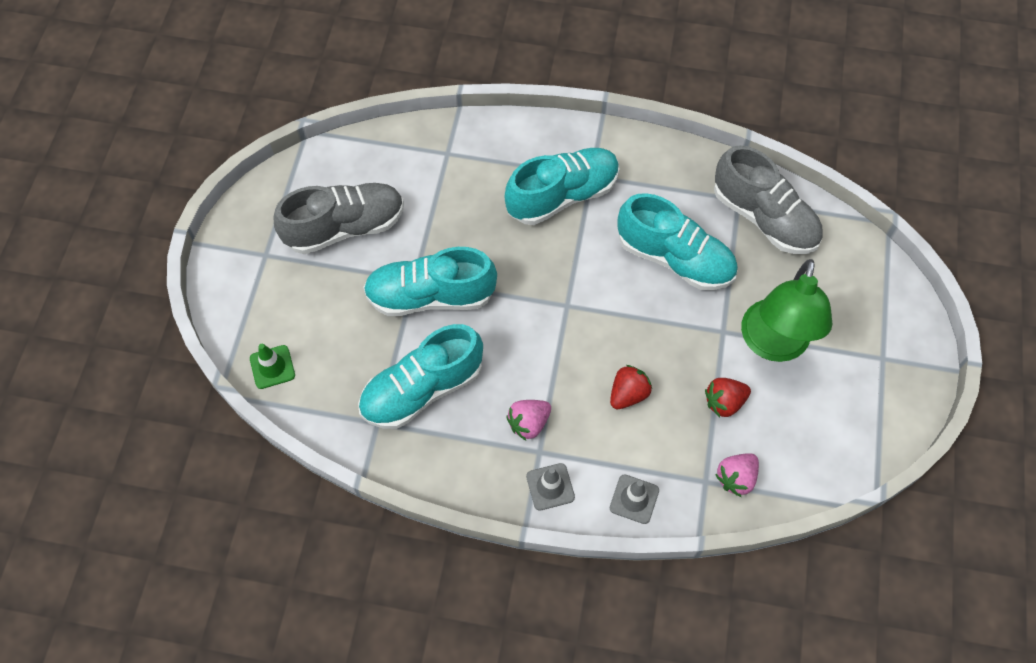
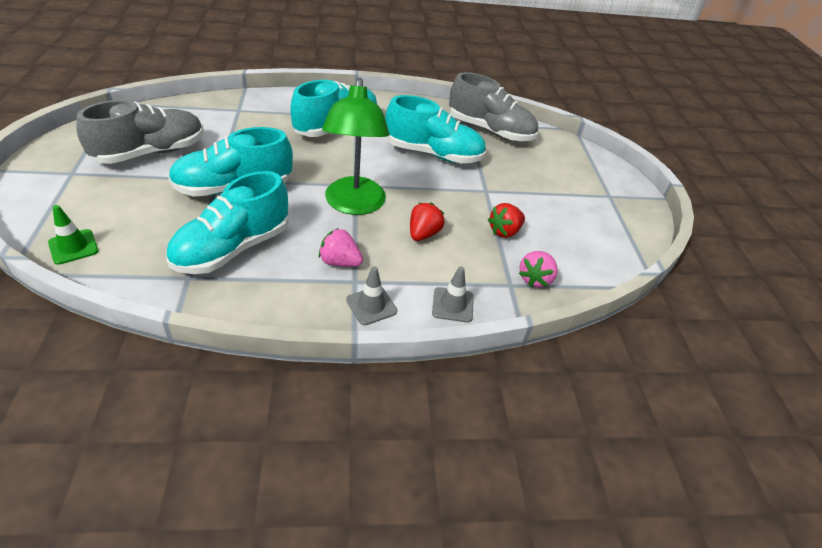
camera: 20 degrees left, 20 degrees down
pink strawberry [506,400,551,440] -> pink strawberry turned 75 degrees clockwise [319,228,363,267]
green lamp [741,259,832,362] -> green lamp moved to [322,77,389,215]

